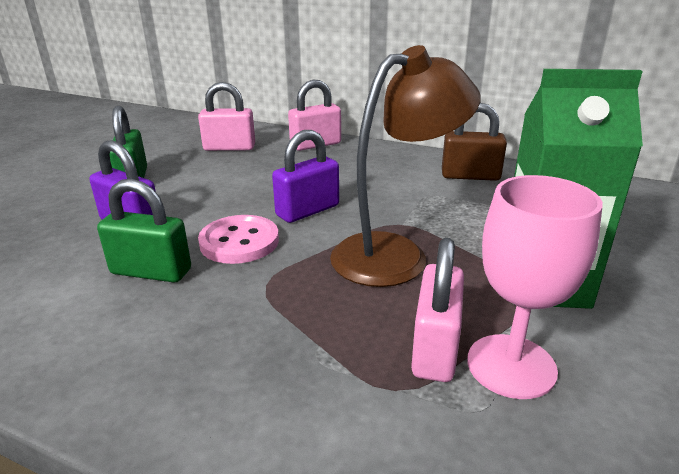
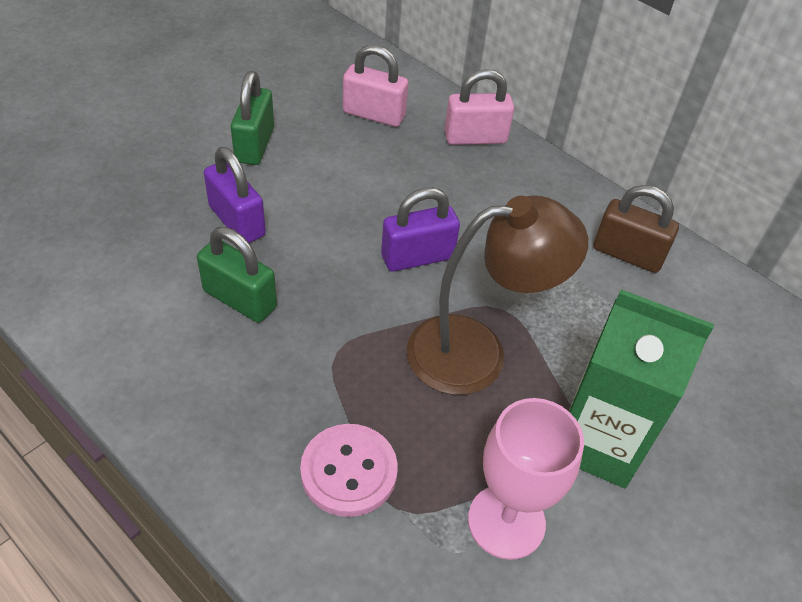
camera: 15 degrees right, 20 degrees up
pink button [198,215,279,264] -> pink button moved to [300,424,398,517]
pink padlock [411,238,464,382] -> none

